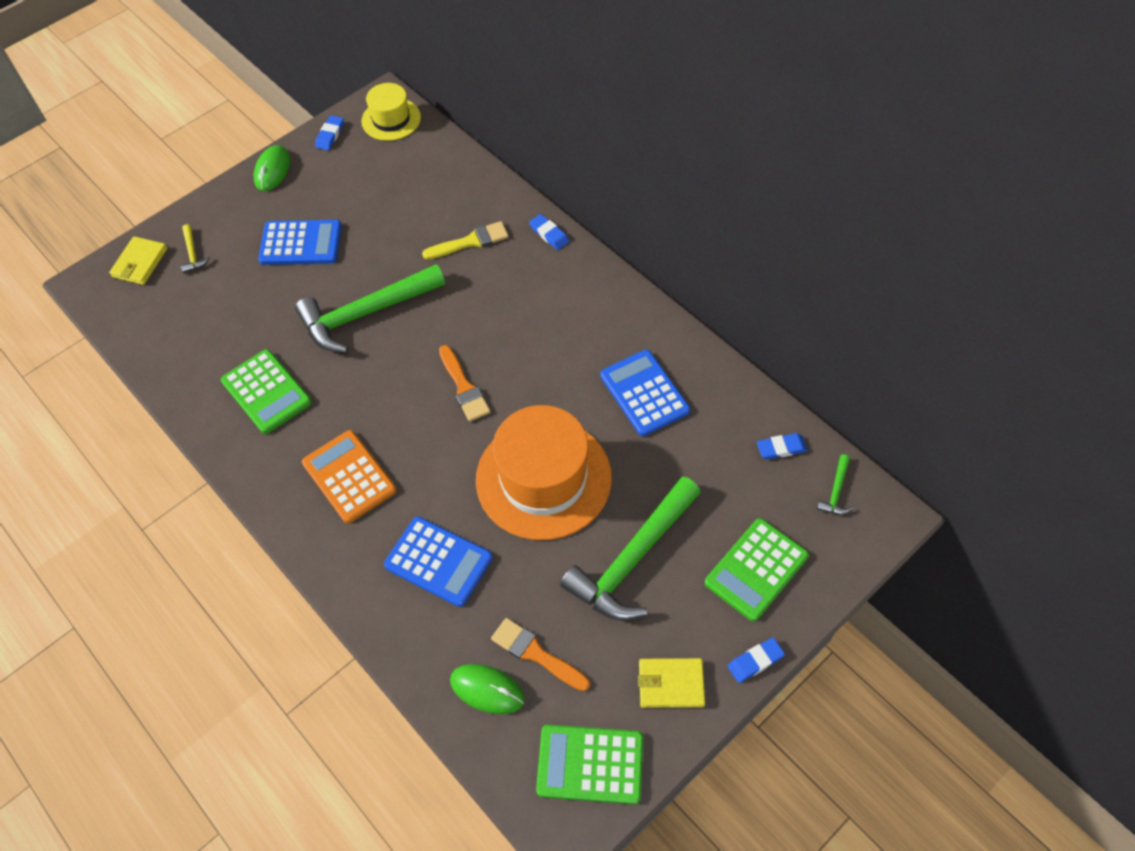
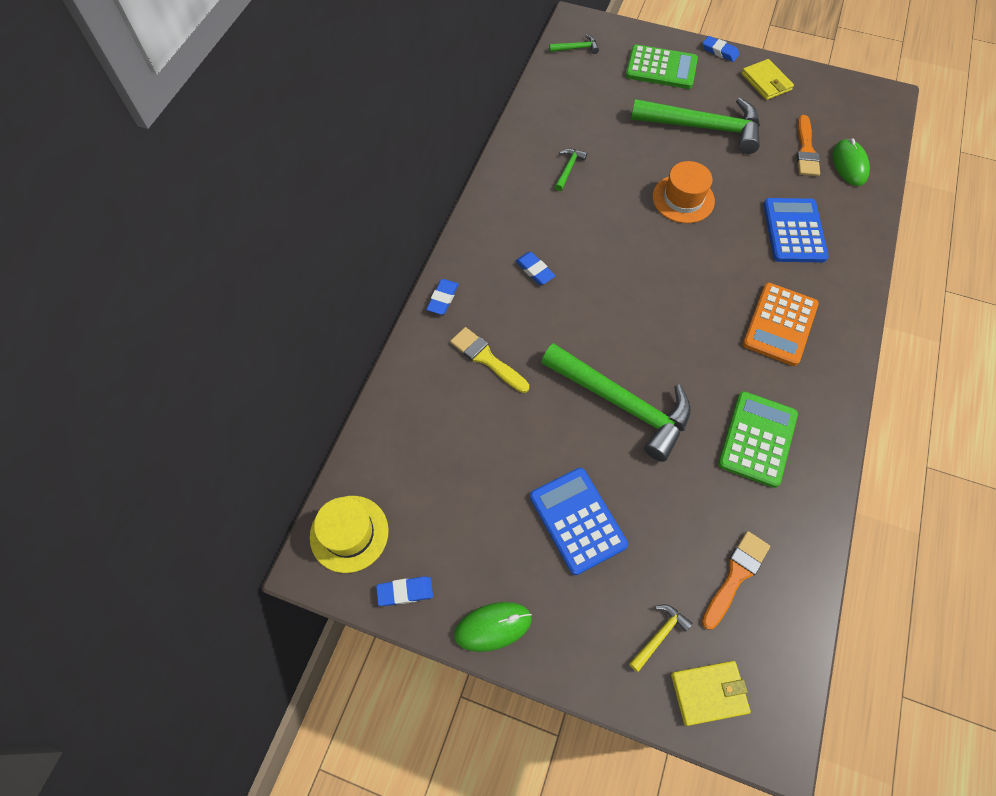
camera: 120 degrees left, 5 degrees up
orange brush [439,345,490,421] -> orange brush moved to [702,531,770,630]
orange hat [476,405,612,540] -> orange hat [653,161,715,223], size x0.55
green calculator [536,725,643,805] -> none
blue calculator [600,350,690,436] -> green hammer [555,149,587,191]
blue eraser [757,433,808,459] -> blue eraser moved to [516,252,556,285]

